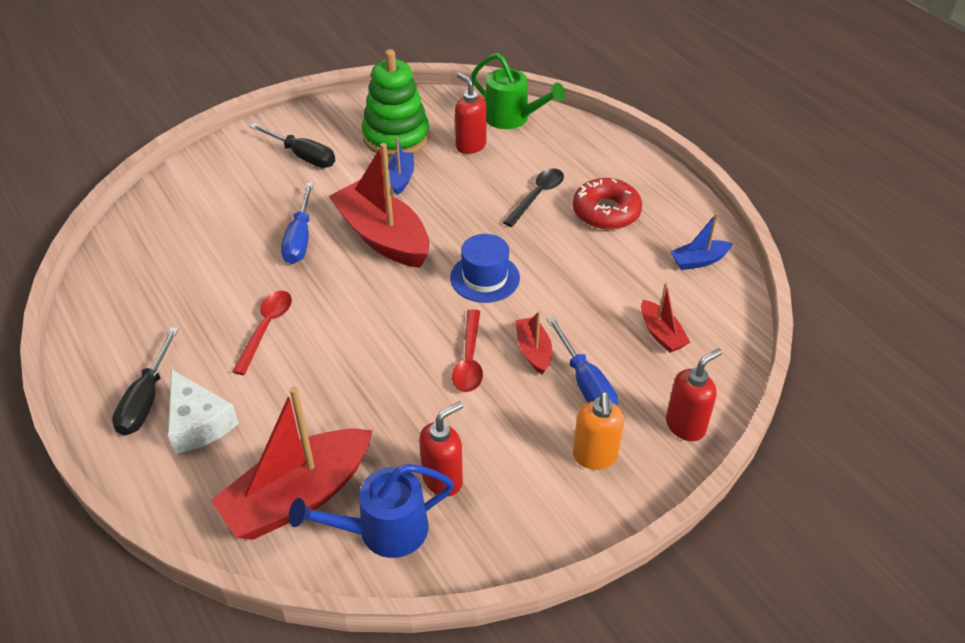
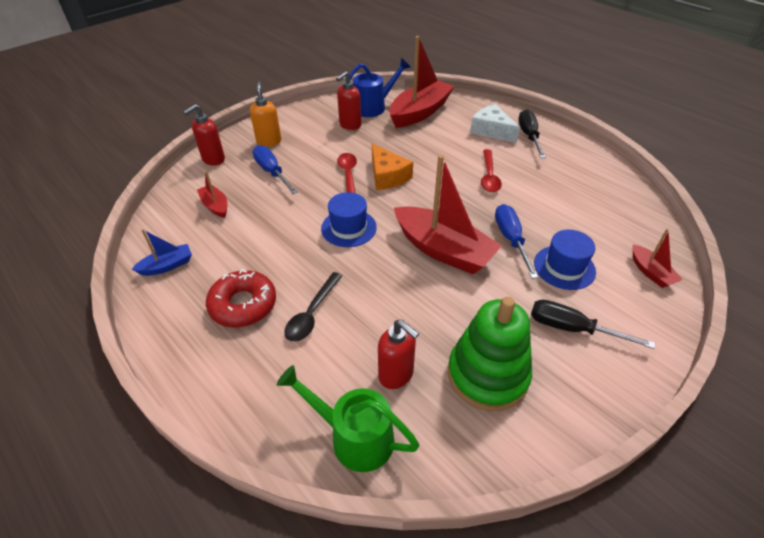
camera: 170 degrees right, 0 degrees up
blue boat [388,137,414,195] -> none
red boat [516,311,552,374] -> red boat moved to [633,229,683,288]
none -> orange cheese [372,144,413,190]
none -> blue hat [534,230,596,290]

